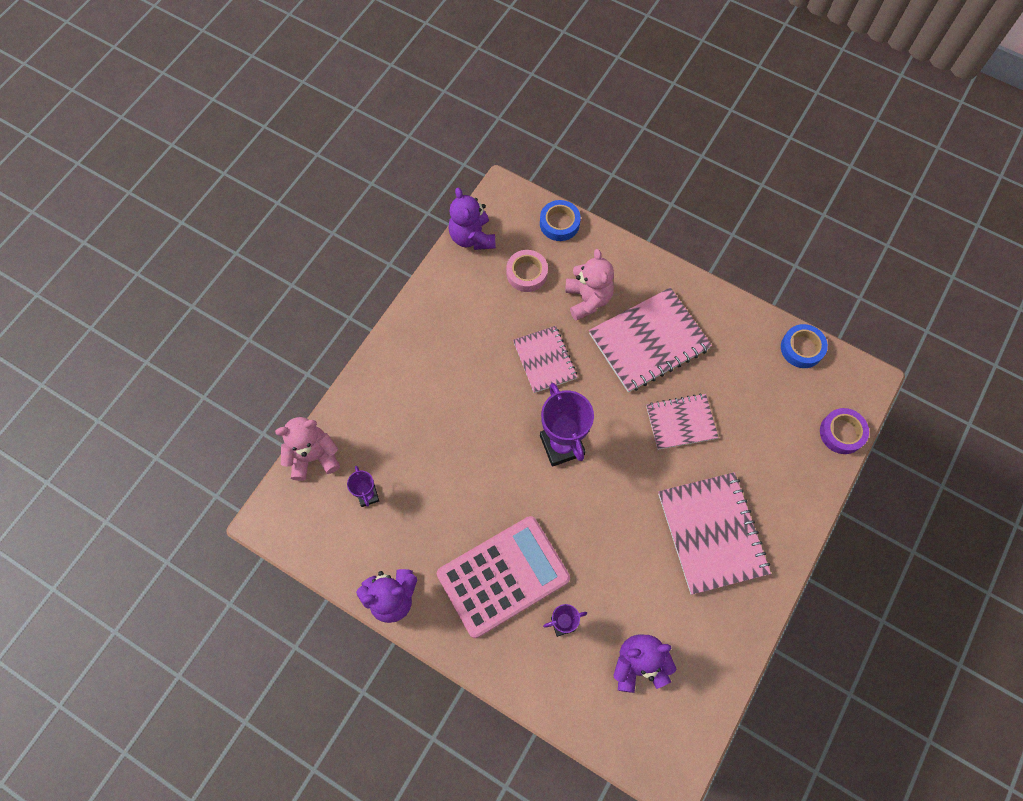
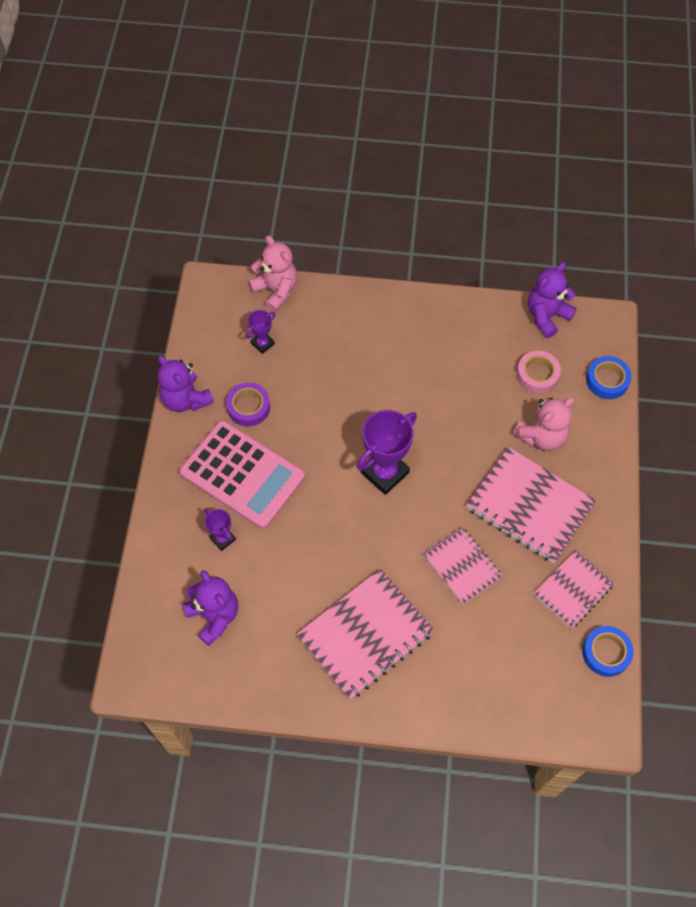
camera: 65 degrees right, 5 degrees down
pink notebook [513,326,577,393] -> pink notebook moved to [534,550,614,629]
purple tape [820,408,869,454] -> purple tape moved to [226,383,270,426]

